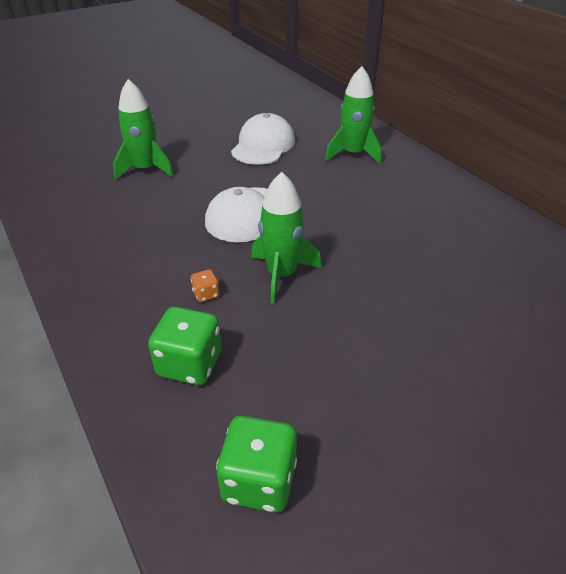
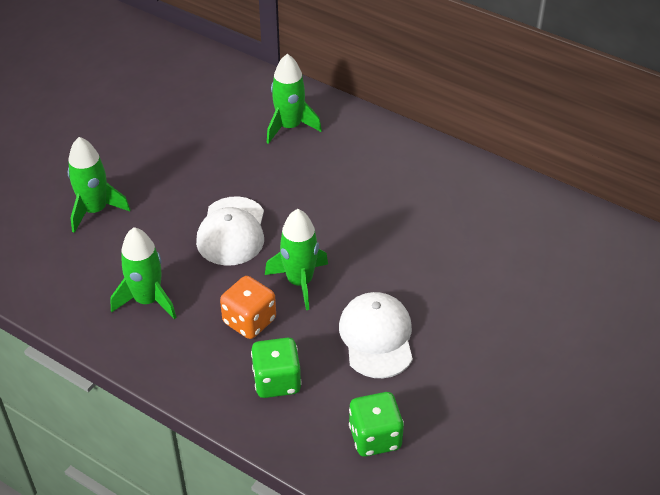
camera: 25 degrees left, 5 degrees up
orange dice [191,269,219,302] -> orange dice [220,276,276,339], size x2.10
white cap [231,113,295,165] -> white cap moved to [339,292,413,378]
none -> green rocket [110,227,176,319]

